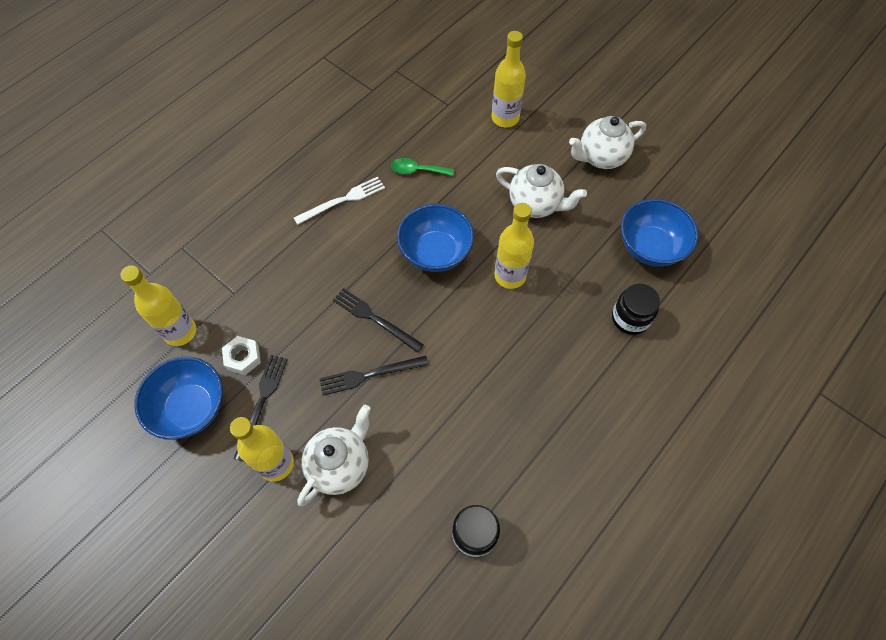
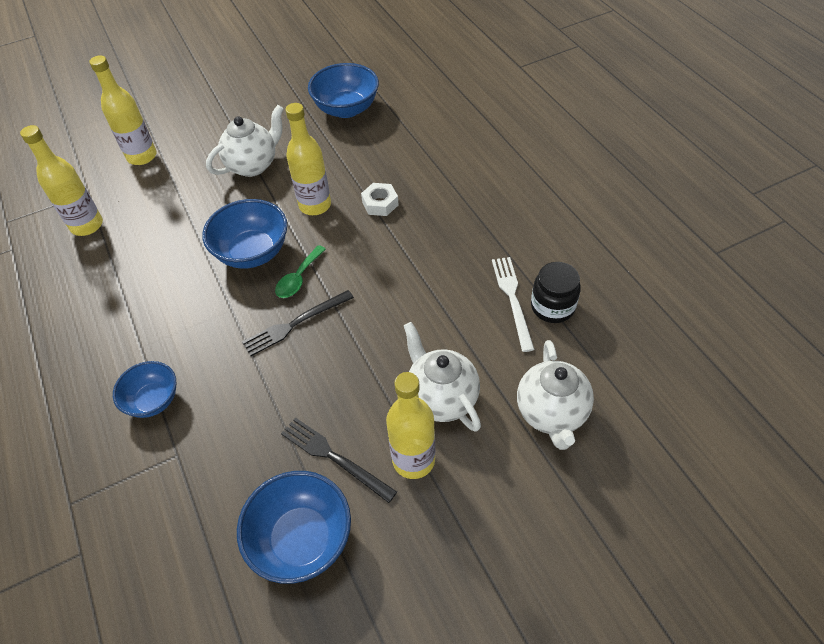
camera: 65 degrees left, 10 degrees down
yellow bottle [120,265,196,346] -> yellow bottle moved to [20,125,103,236]
white nut [222,336,261,375] -> white nut moved to [361,183,399,216]
white fork [294,177,385,225] -> white fork moved to [492,257,535,352]
black fork [319,356,428,395] -> none
green spoon [391,158,454,176] -> green spoon moved to [275,245,326,298]
white teapot [569,116,646,169] -> white teapot moved to [517,340,594,450]
black jar [612,284,660,335] -> none
none -> blue bowl [113,361,176,418]

